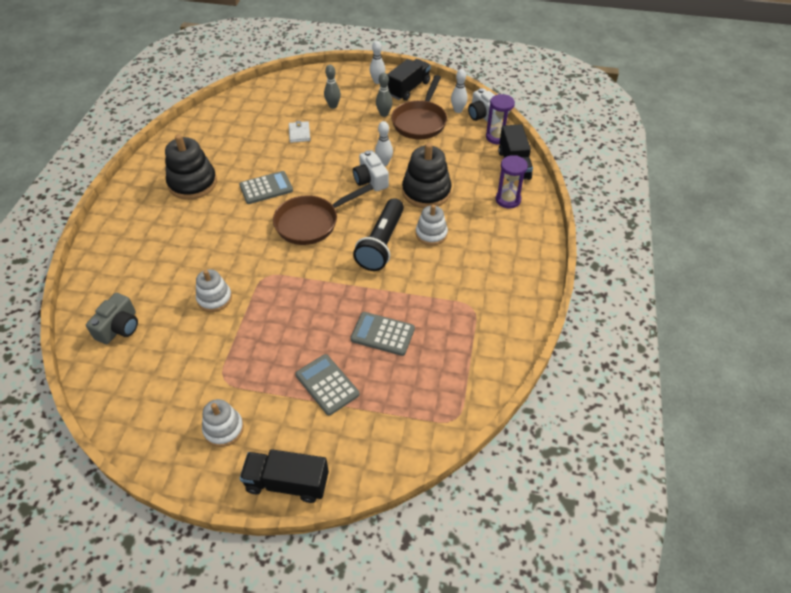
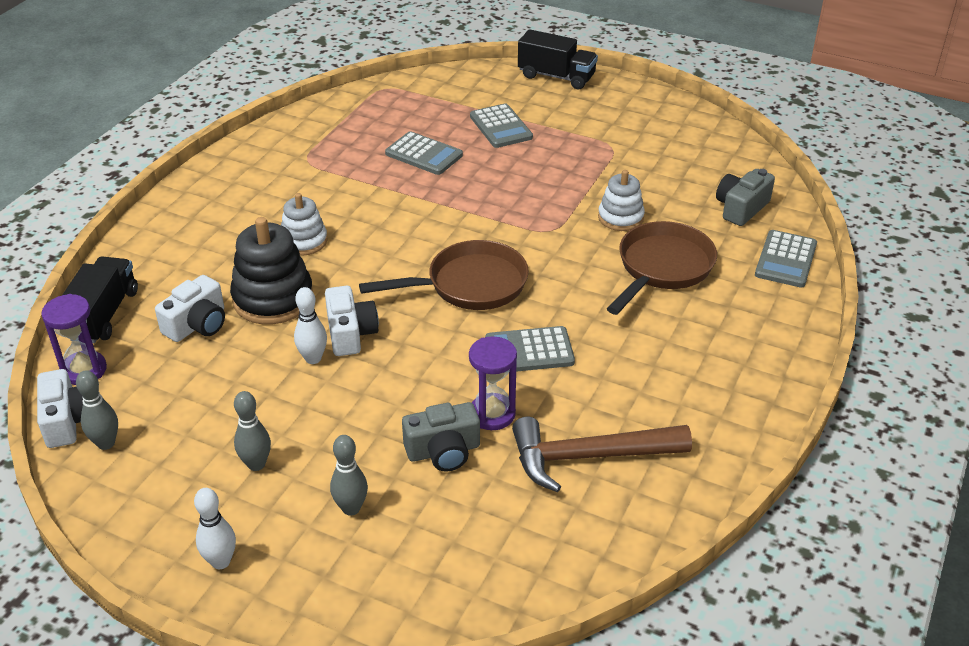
camera: 165 degrees left, 10 degrees down
black stacking toy [165,134,217,200] -> none
white stacking toy [202,399,244,447] -> none
white wallet [289,121,310,143] -> grey camera [402,402,480,472]
black flashlight [353,198,404,271] -> none
black truck [387,59,431,101] -> none
brown pan [391,75,447,139] -> brown pan moved to [607,221,717,315]
white bowling pin [451,69,468,113] -> grey bowling pin [76,370,118,450]
purple hourglass [496,155,528,208] -> purple hourglass moved to [469,336,517,430]
none -> white camera [155,275,225,342]
none -> brown hammer [512,417,692,492]
none -> grey calculator [755,230,817,288]

